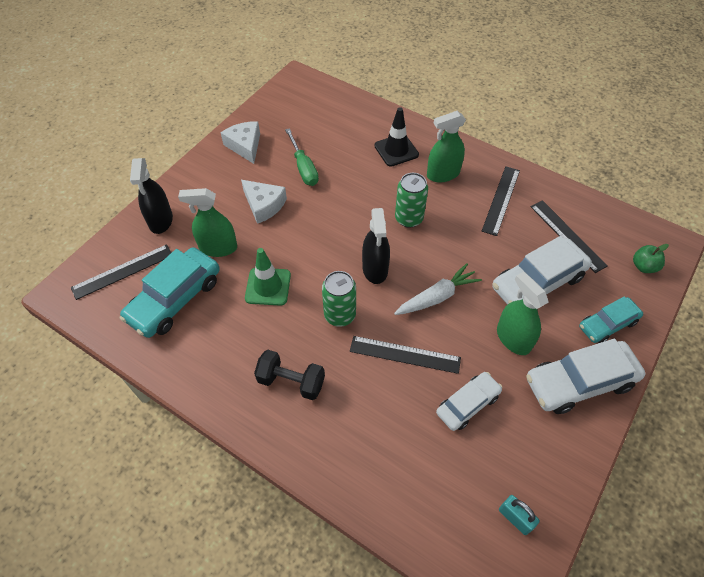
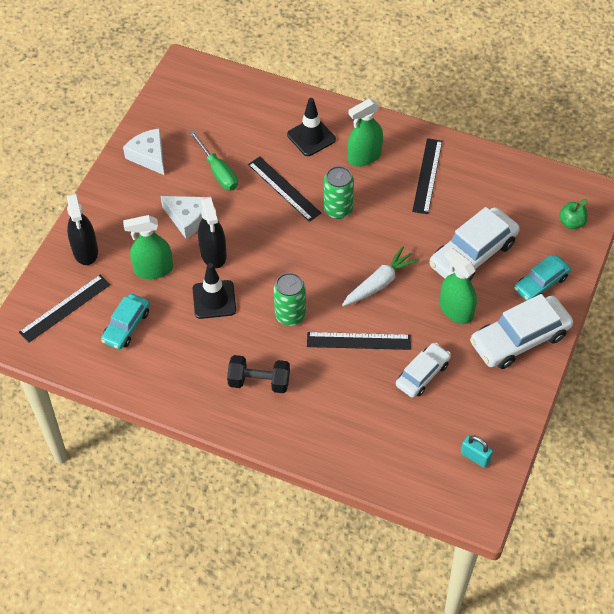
camera: 10 degrees left, 0 degrees up
turquoise car [120,247,220,338] -> turquoise car [101,294,150,350], size x0.61
green traffic cone [245,248,291,306] -> black traffic cone [192,263,236,319]
black spray bottle [362,208,390,284] -> black spray bottle moved to [198,197,227,268]
black ruler [531,200,608,273] -> black ruler moved to [248,156,321,222]

